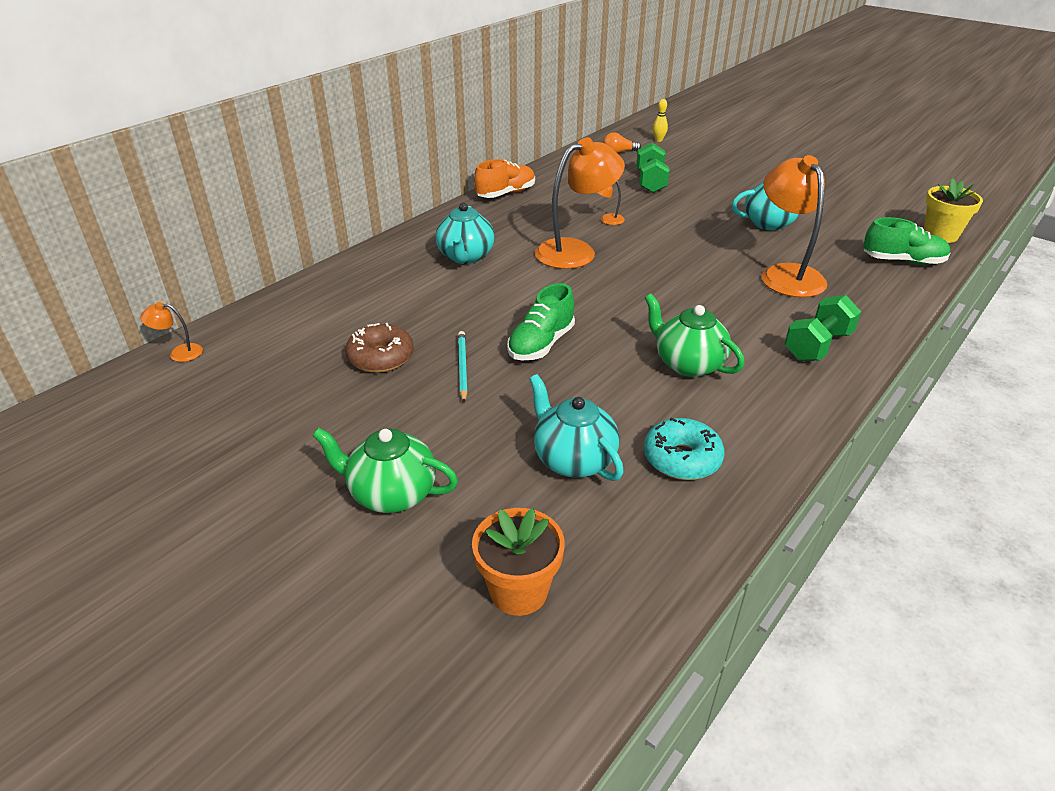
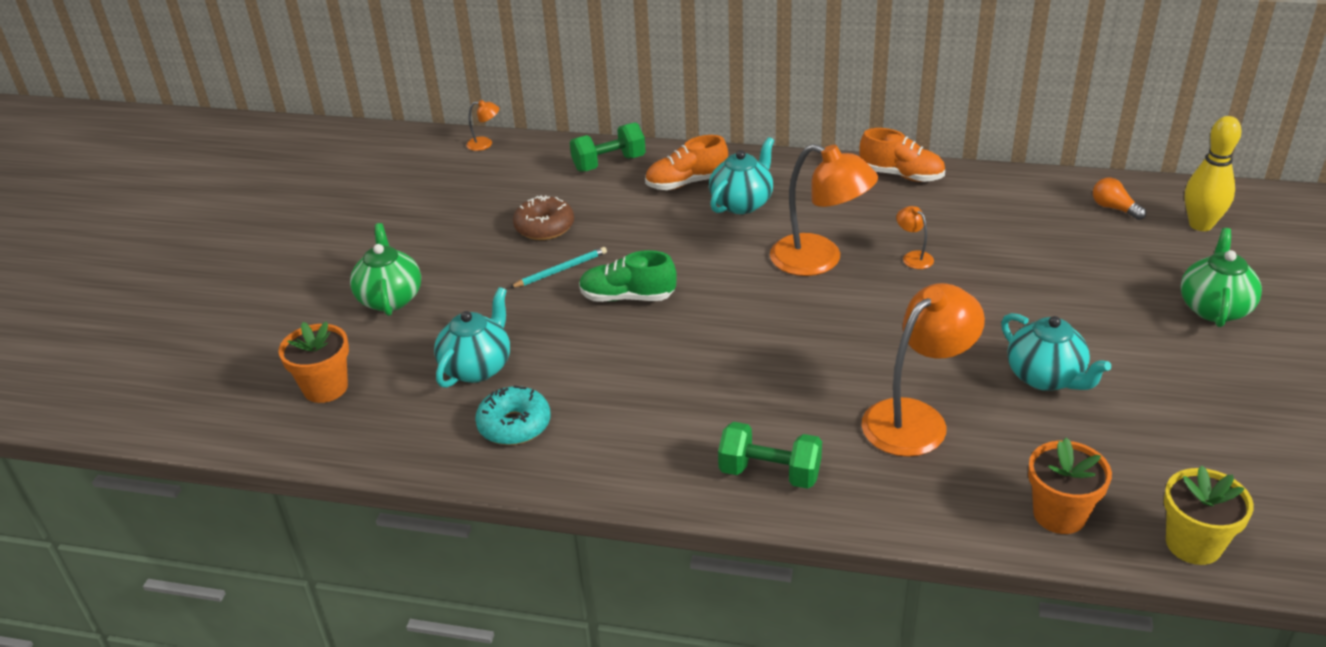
camera: 65 degrees right, 0 degrees up
orange lamp [140,302,203,362] -> orange lamp turned 120 degrees clockwise [466,100,500,151]
turquoise teapot [435,203,495,264] -> turquoise teapot turned 150 degrees clockwise [709,137,774,214]
green dumbbell [636,143,670,193] -> green dumbbell moved to [570,123,646,172]
green teapot [645,294,745,377] -> green teapot moved to [1180,228,1262,327]
yellow bowling pin [653,99,668,142] -> yellow bowling pin [1185,116,1242,231], size x1.97
green shoe [863,217,951,265] -> orange flower pot [1028,438,1112,534]
none -> orange shoe [645,135,728,190]

